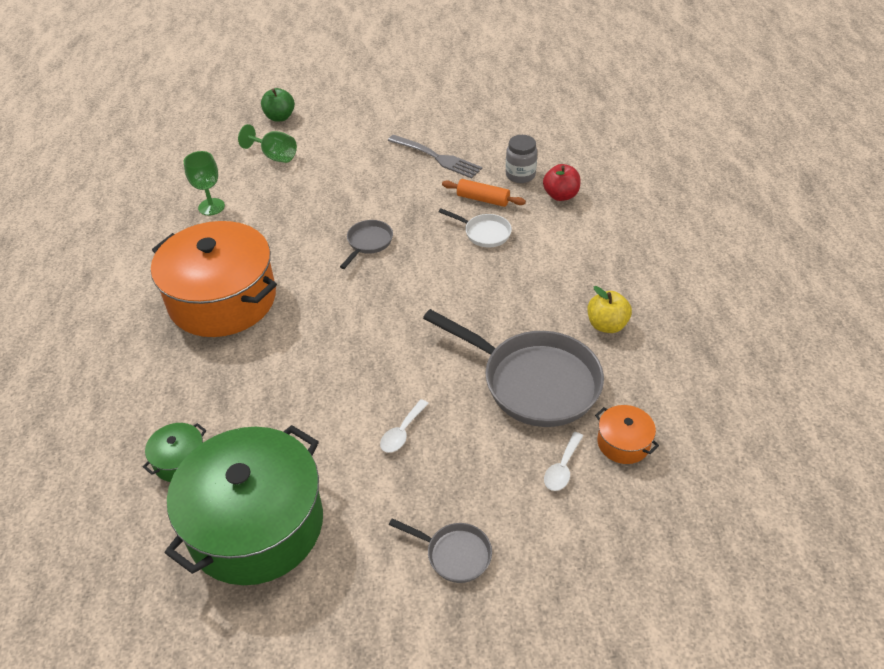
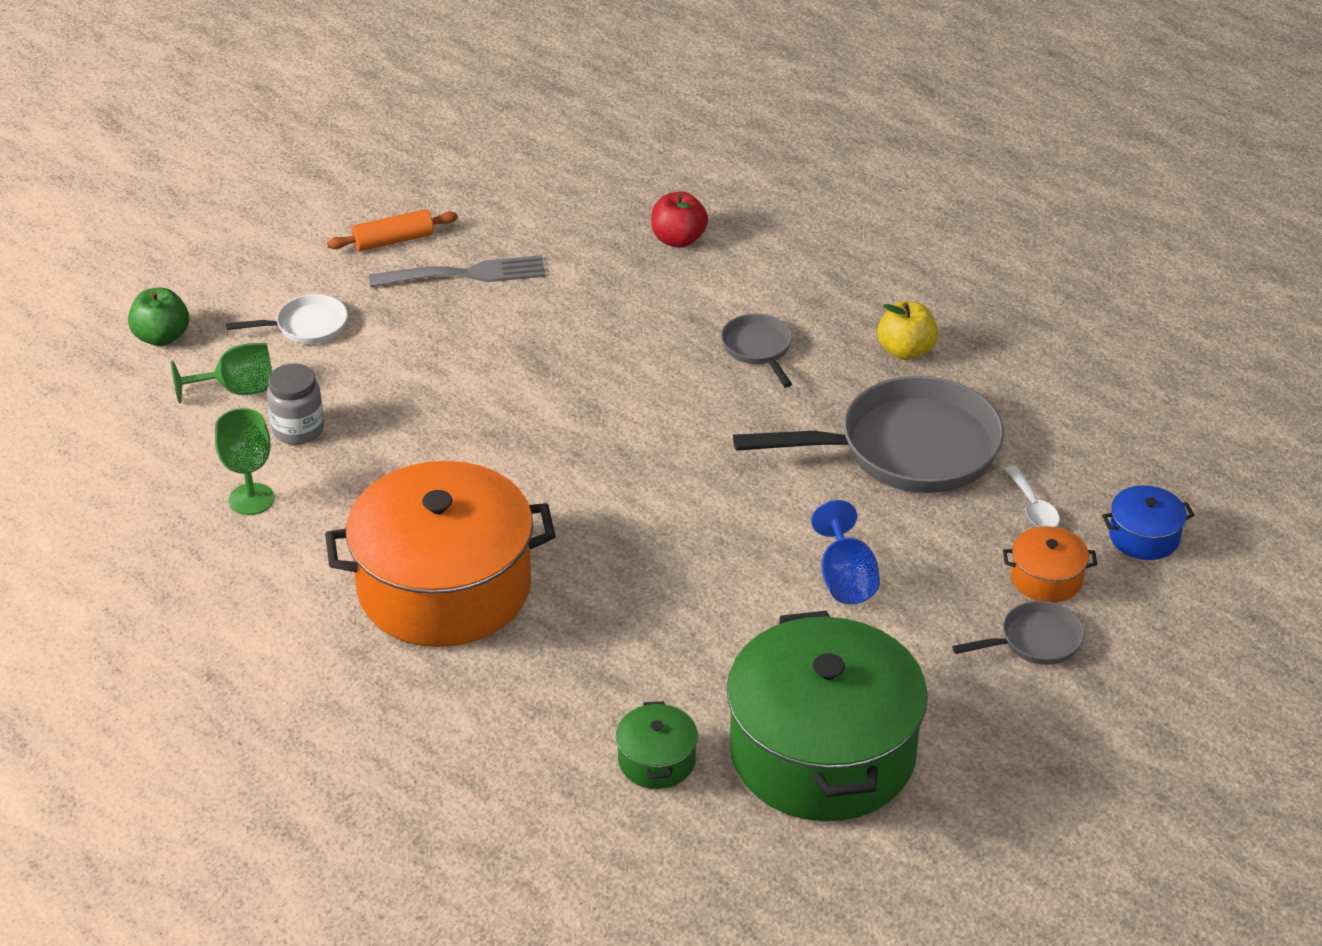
camera: 45 degrees left, 5 degrees down
grey pan [340,220,393,269] -> grey pan moved to [721,314,792,388]
white spoon [380,399,429,453] -> blue goblet [811,500,880,604]
white pan [438,208,512,247] -> white pan moved to [226,294,348,344]
orange rolling pin [442,179,526,207] -> orange rolling pin moved to [327,209,458,252]
grey jar [506,135,537,183] -> grey jar moved to [267,363,324,445]
orange pot [595,405,659,464] -> orange pot moved to [1003,526,1097,603]
none -> blue pot [1102,485,1194,560]

